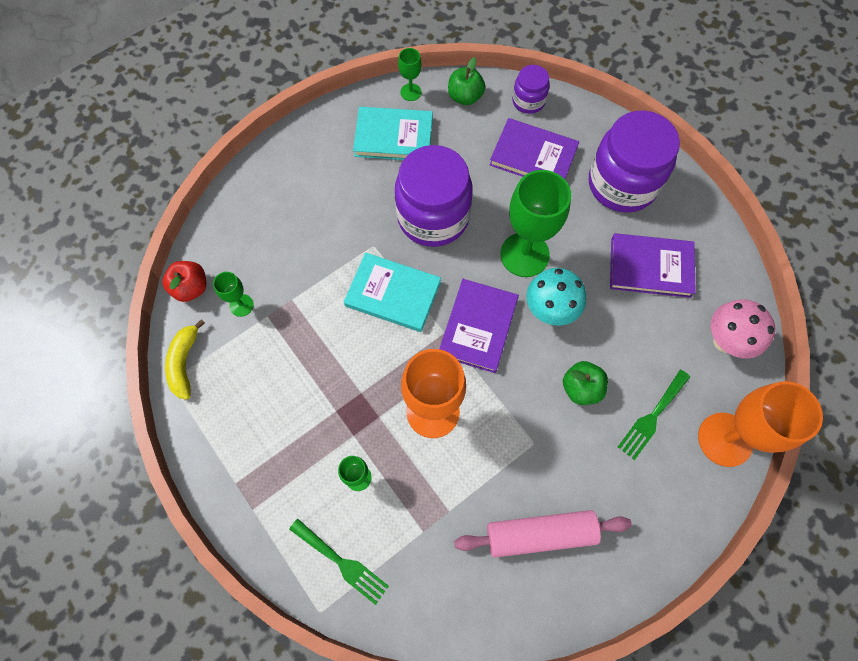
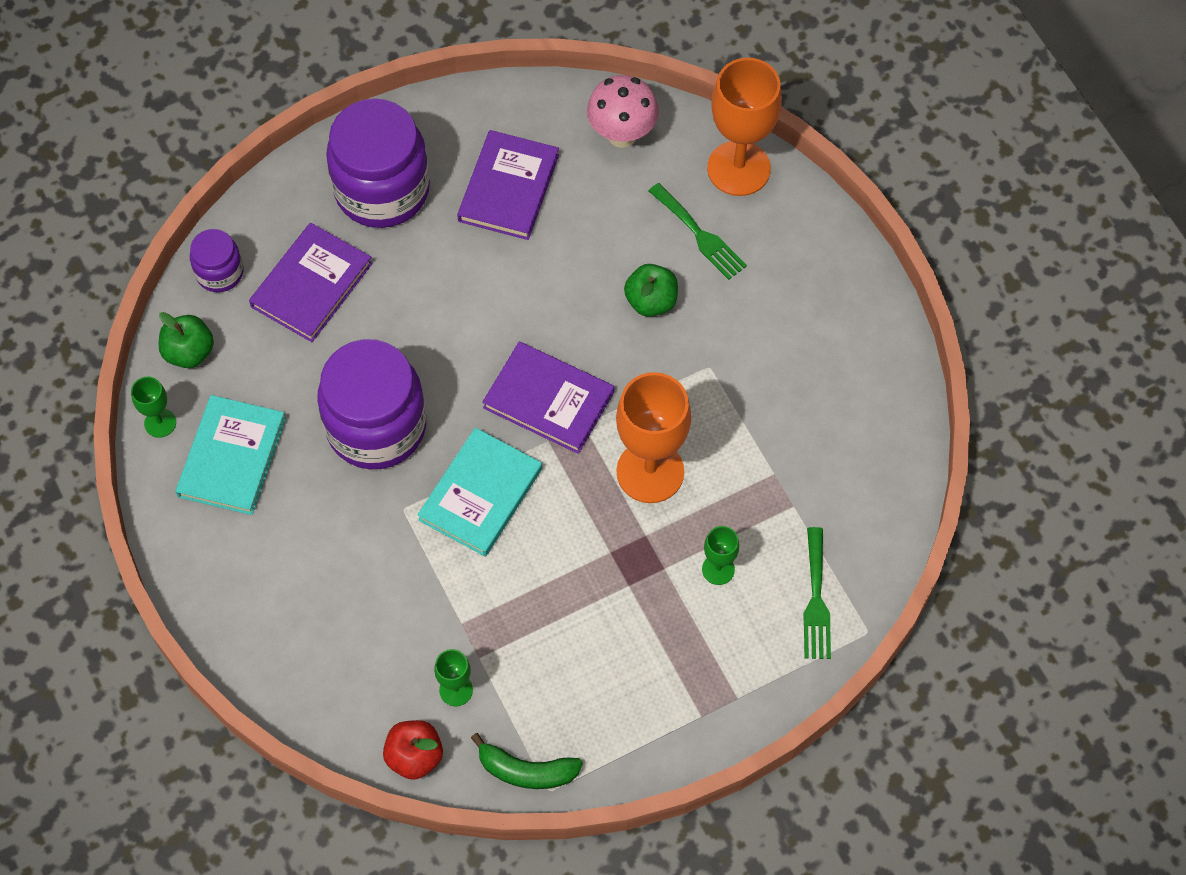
camera: 80 degrees left, 5 degrees down
yellow banana [165,319,205,400] -> green banana [471,733,583,789]
green fork [289,519,389,605] -> green fork turned 135 degrees clockwise [803,527,831,659]
pink rolling pin [454,510,632,557] -> none
green goblet [500,170,571,277] -> none
turquoise mushroom [526,268,586,326] -> none

